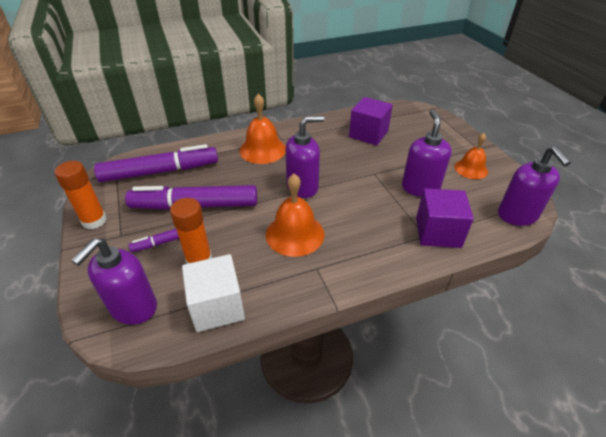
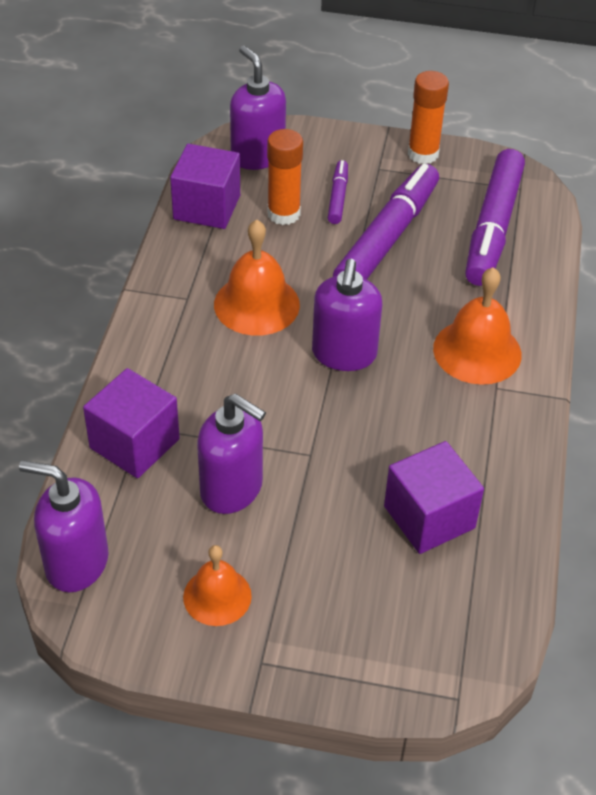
camera: 120 degrees right, 5 degrees up
white cube [182,254,245,332] -> purple cube [170,144,240,229]

